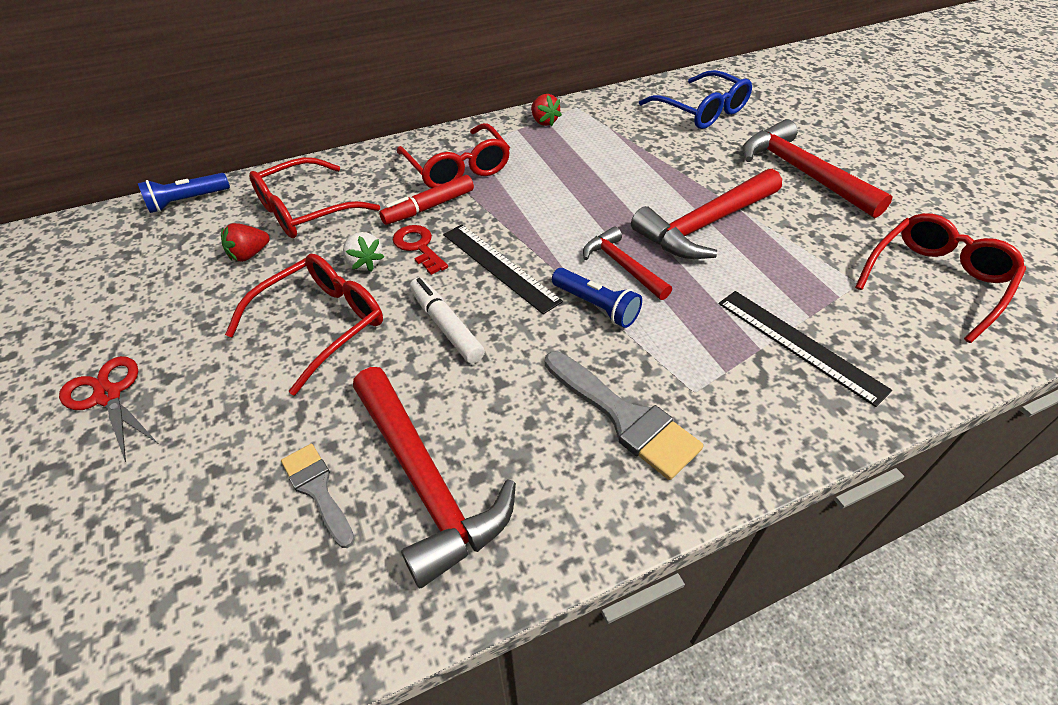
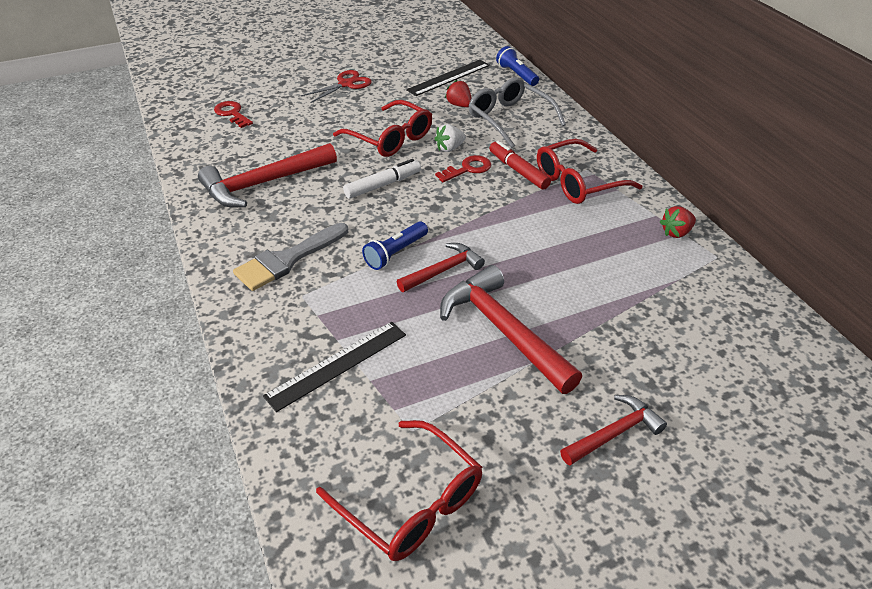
camera: 90 degrees right, 5 degrees down
red glasses [249,157,380,238] -> grey glasses [469,77,566,148]
grey brush [281,444,355,548] -> none
black ruler [443,224,563,314] -> black ruler moved to [406,60,490,96]
blue glasses [639,70,752,129] -> none
red hammer [743,119,893,218] -> red hammer [560,395,667,466], size x0.58
none -> red key [214,101,253,128]

